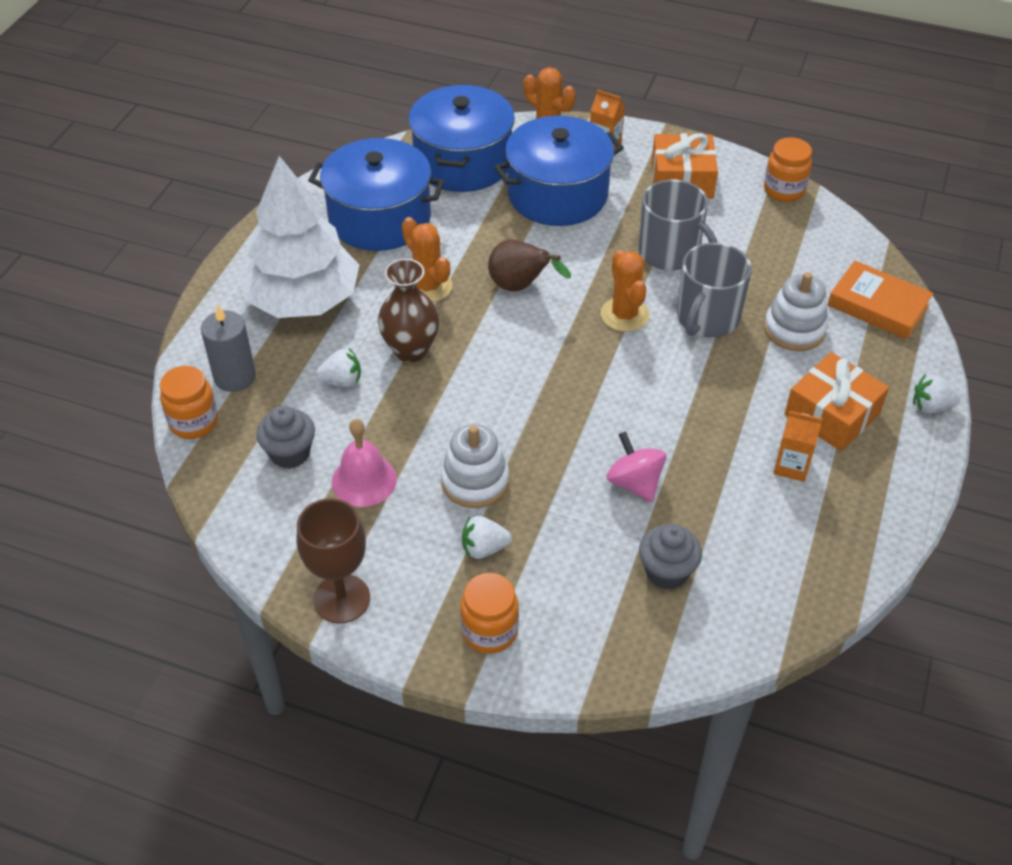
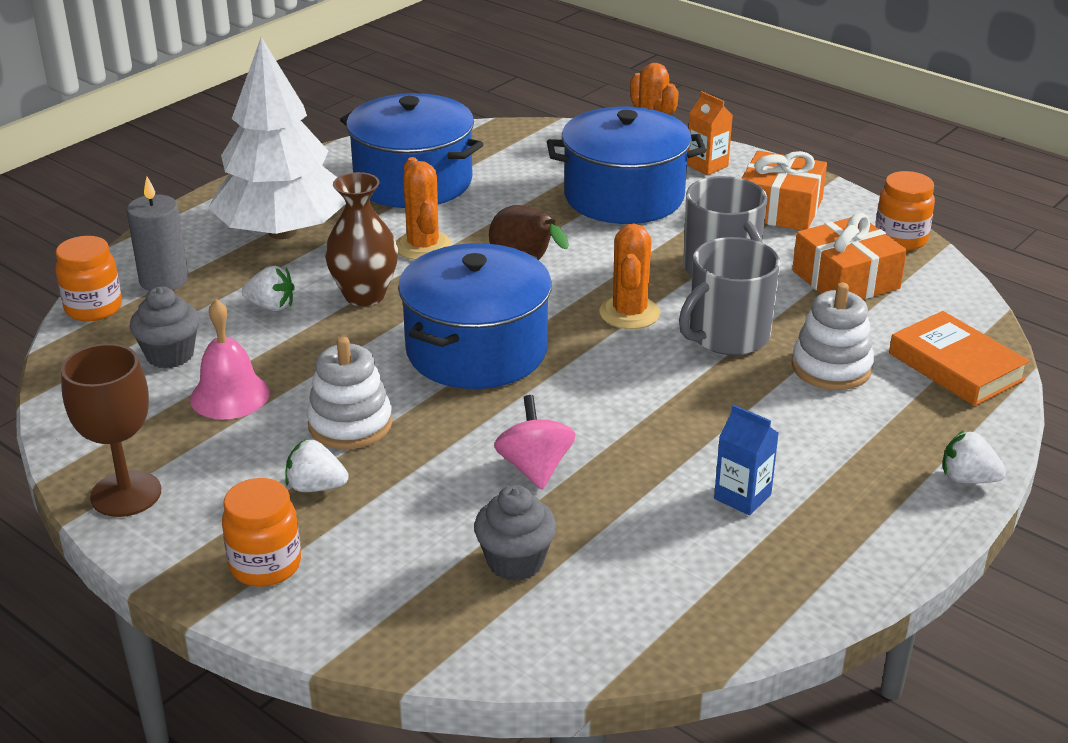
camera: 20 degrees right, 15 degrees down
blue pot [408,85,515,192] -> blue pot moved to [398,243,552,389]
orange carton [773,411,822,482] -> blue carton [714,404,779,515]
orange gift [784,352,889,451] -> orange gift moved to [792,213,907,299]

